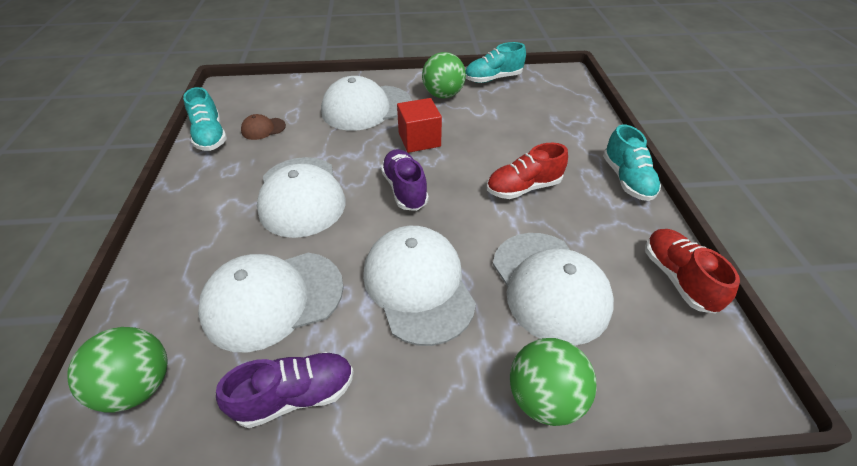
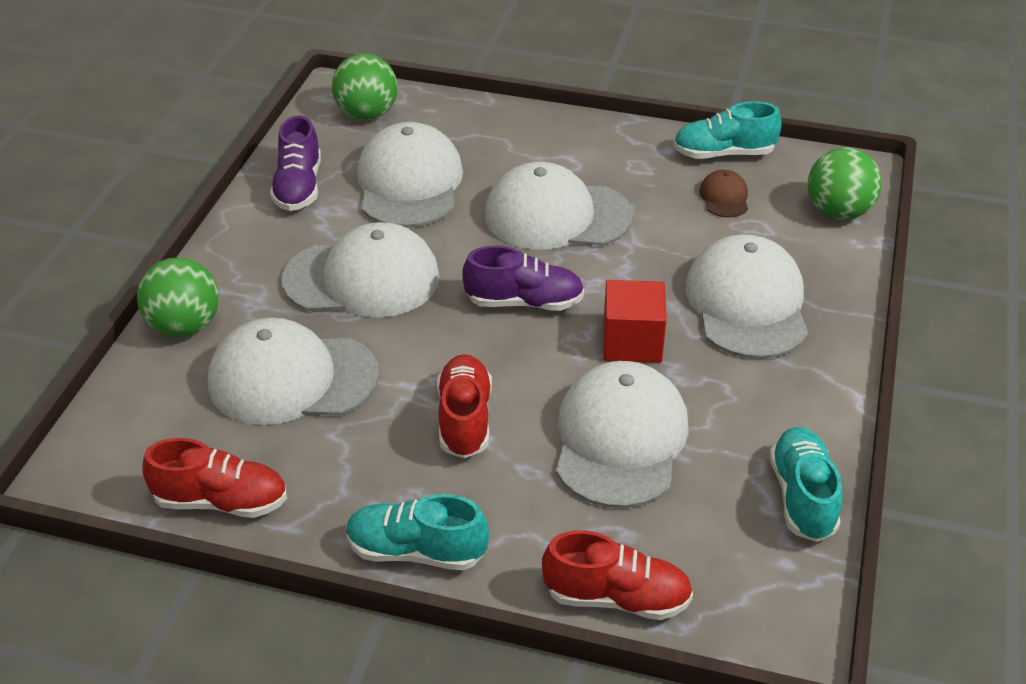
camera: 110 degrees right, 5 degrees down
green ball [422,52,466,98] -> green ball moved to [808,148,882,220]
none -> red shoe [542,530,693,620]
none -> white cap [556,361,689,508]

